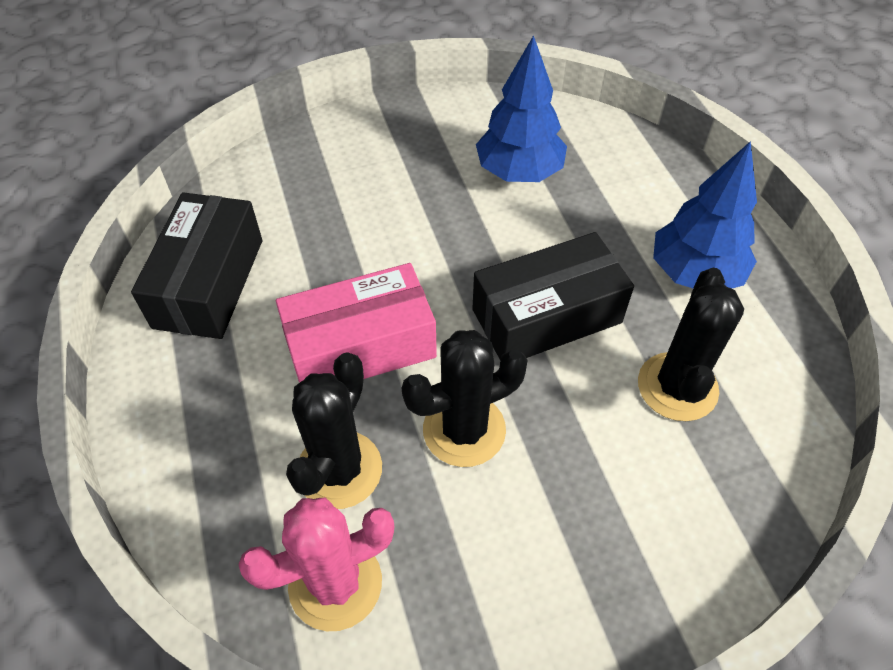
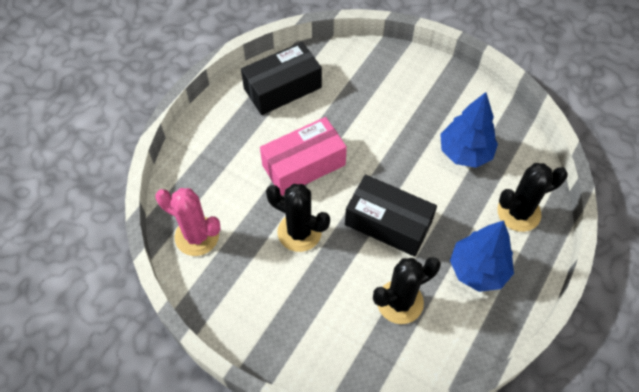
camera: 50 degrees right, 5 degrees up
pink box [276,263,437,383] -> pink box turned 60 degrees counterclockwise [260,117,347,196]
black cactus [286,352,382,509] -> black cactus moved to [497,163,568,232]

